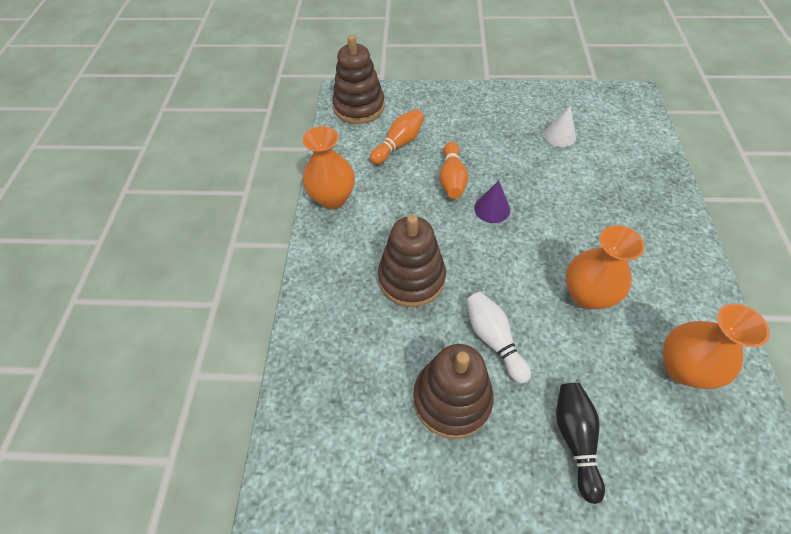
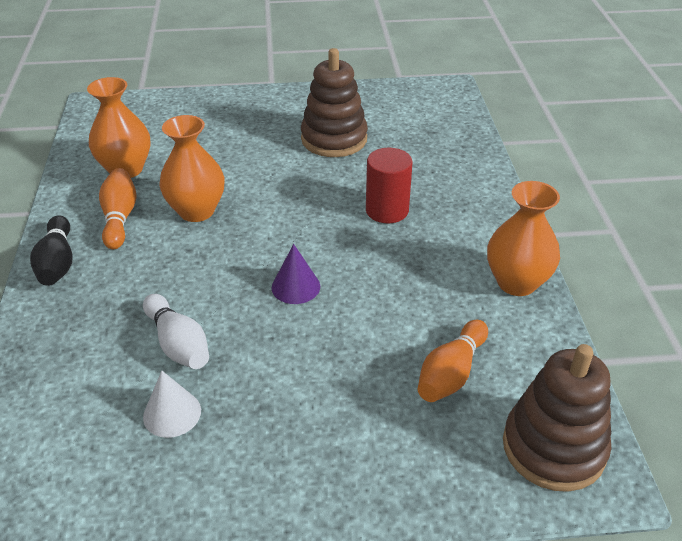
camera: 170 degrees right, 15 degrees down
brown stacking toy [378,214,446,307] -> red cylinder [366,148,412,223]
orange bowling pin [439,142,468,199] -> orange bowling pin moved to [99,168,137,249]
white bowling pin [466,292,531,384] -> white bowling pin moved to [143,294,209,369]
black bowling pin [556,383,605,504] -> black bowling pin moved to [30,215,72,286]

